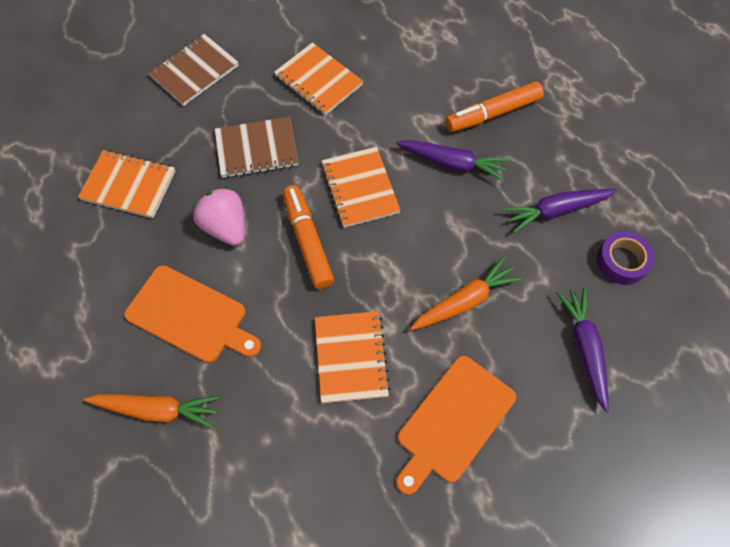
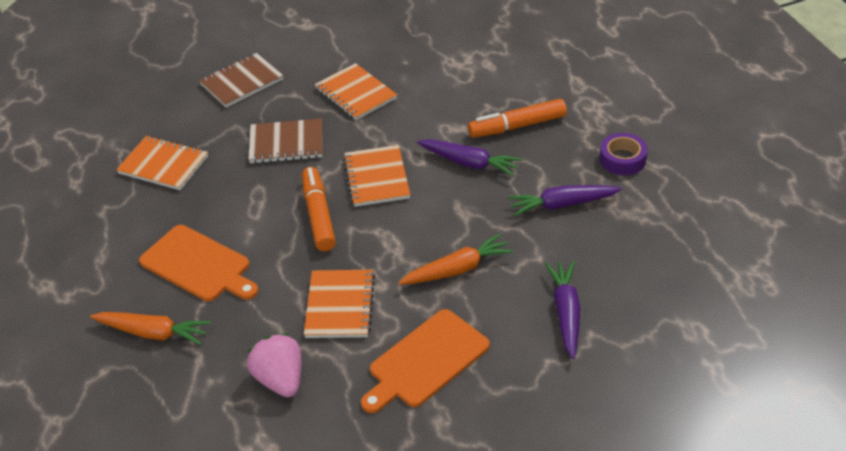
camera: 10 degrees right, 20 degrees down
pink strawberry [193,187,245,246] -> pink strawberry moved to [247,333,301,397]
purple tape [597,231,655,285] -> purple tape moved to [600,133,648,175]

